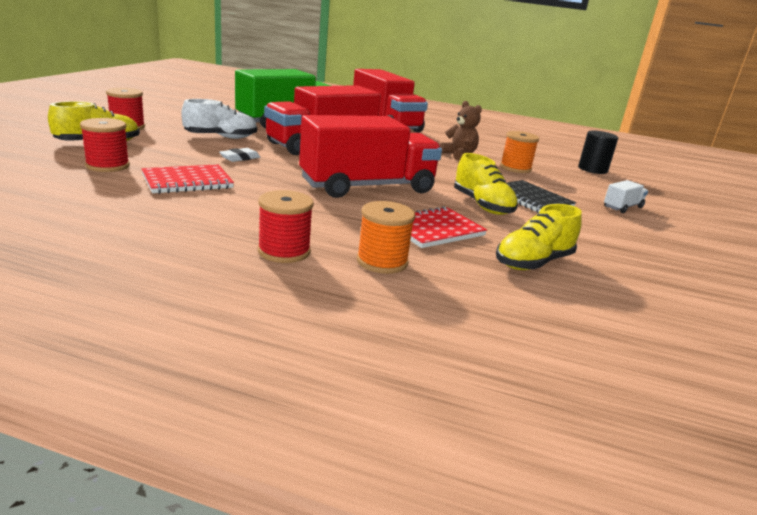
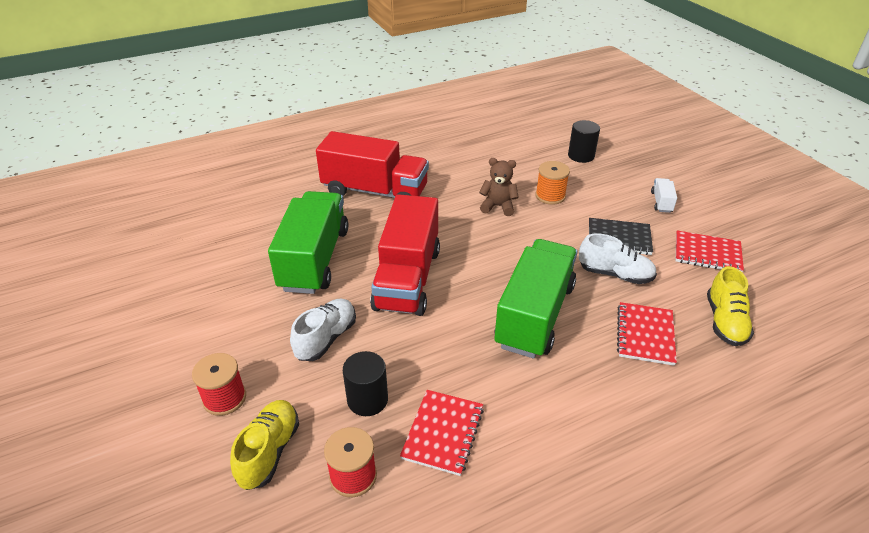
camera: 40 degrees left, 15 degrees up
white eraser [219,148,260,162] -> none
red spool [258,190,314,263] -> none
red truck [299,115,442,198] -> green truck [494,239,577,358]
orange spool [357,201,415,274] -> none
yellow shoe [454,153,518,215] -> white shoe [579,233,657,284]
none -> black cylinder [343,351,388,416]
none -> red notebook [676,230,744,272]

